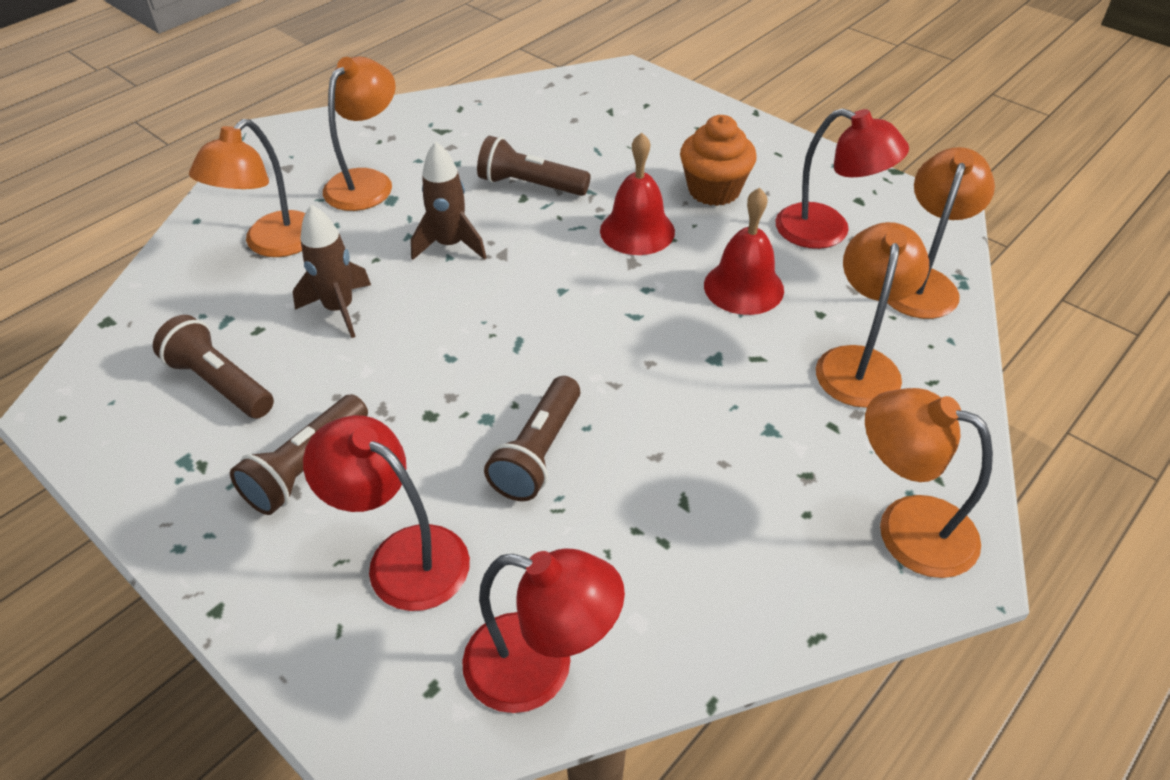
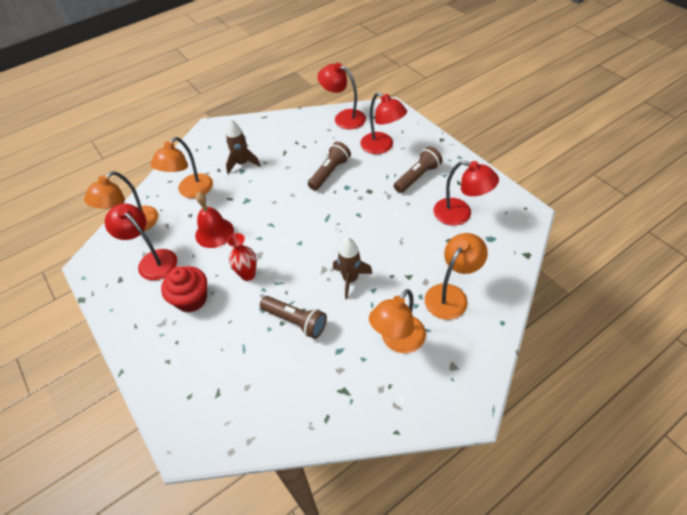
camera: 165 degrees left, 5 degrees up
brown flashlight [153,315,274,419] -> red lamp [433,161,499,226]
brown rocket [293,205,371,338] -> brown rocket moved to [226,119,261,174]
red bell [600,132,675,255] -> red vase [227,233,257,281]
orange cupcake [680,115,757,206] -> red cupcake [161,266,207,313]
orange lamp [865,388,993,578] -> none

